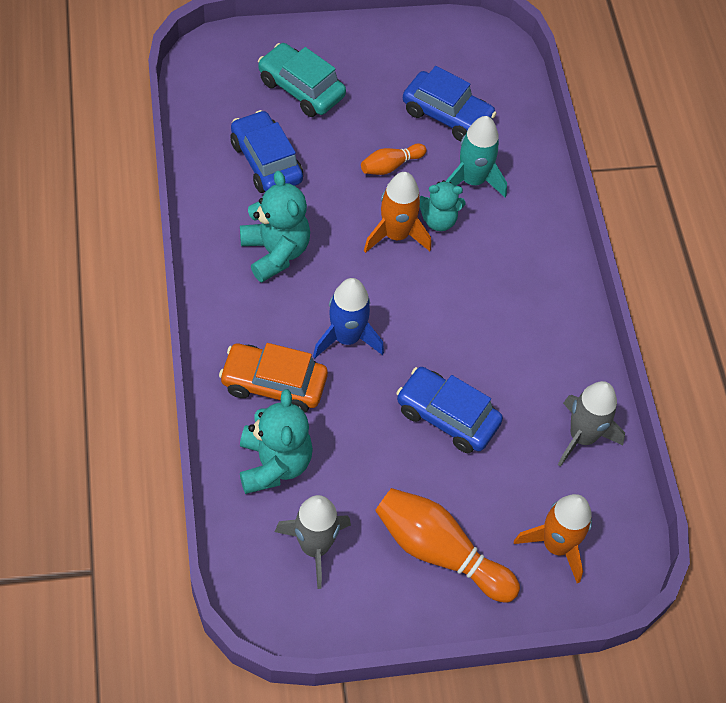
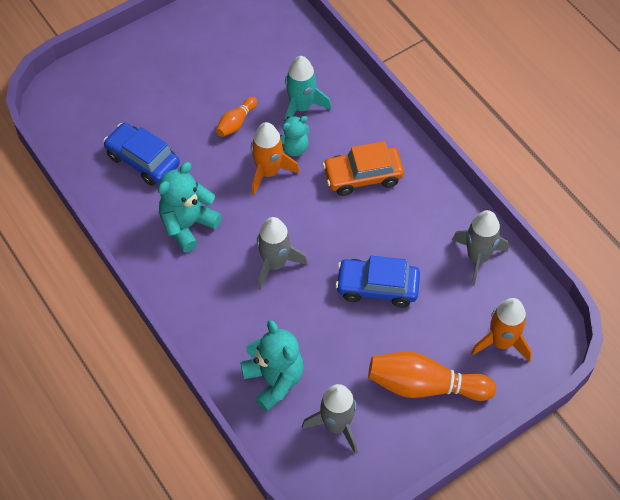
camera: 20 degrees left, 0 degrees up
orange car [219,343,328,413] -> orange car moved to [322,141,404,196]
turquoise teddy bear [240,171,310,282] -> turquoise teddy bear turned 90 degrees counterclockwise [158,162,222,252]
turquoise car [258,43,346,117] -> none
blue rocket [313,278,384,358] -> grey rocket [257,217,308,290]
blue car [403,66,497,141] -> none

